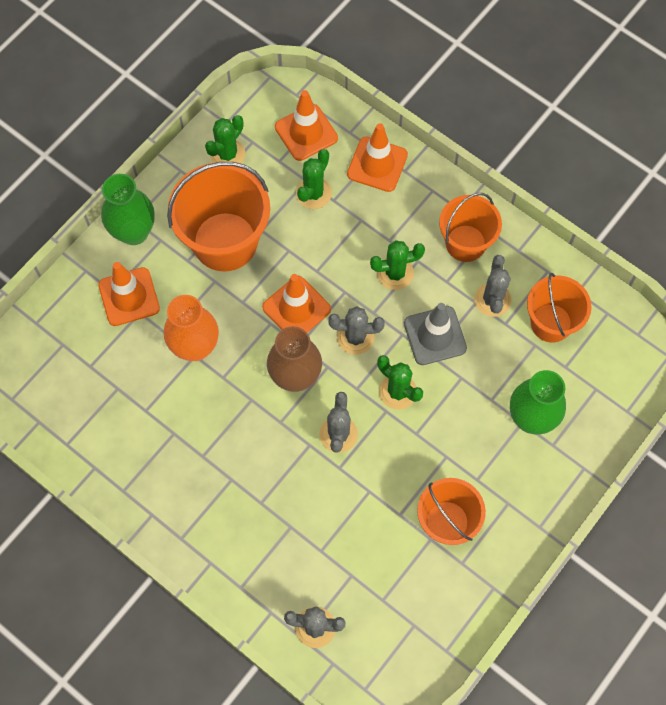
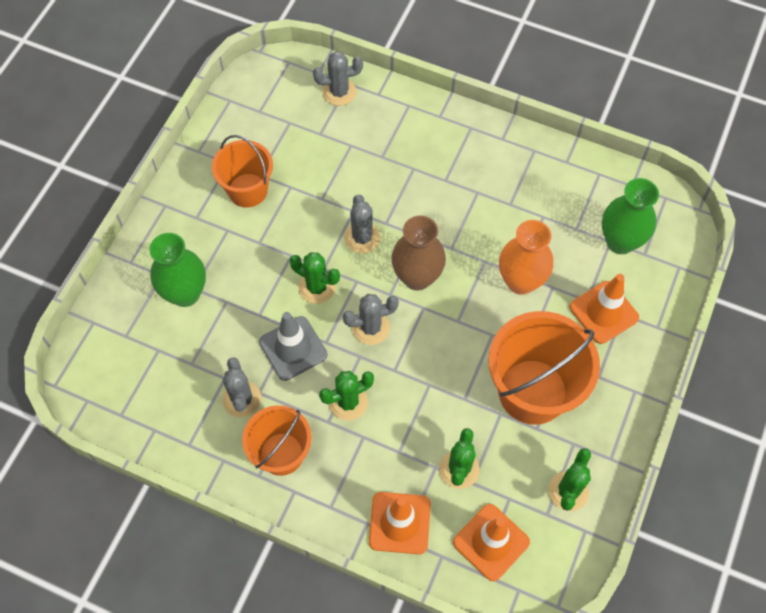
camera: 165 degrees right, 5 degrees down
green vase [101,174,155,245] -> green vase moved to [602,178,659,254]
orange traffic cone [262,274,331,333] -> none
orange bucket [527,273,592,342] -> none

